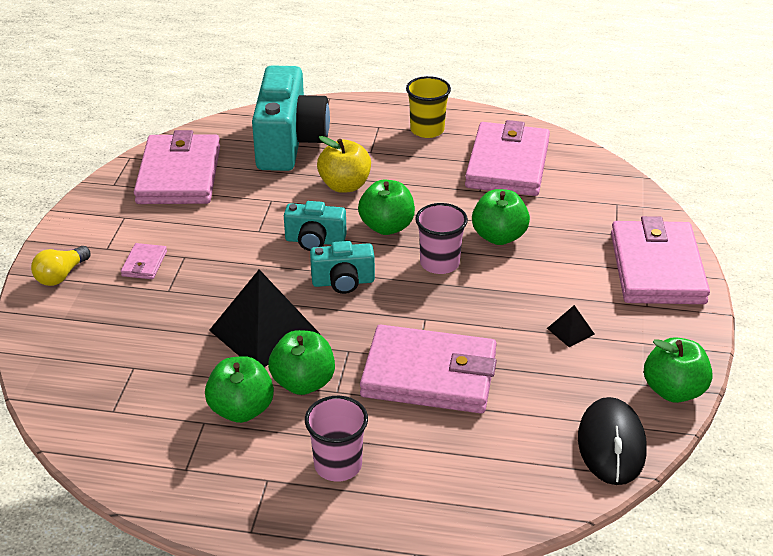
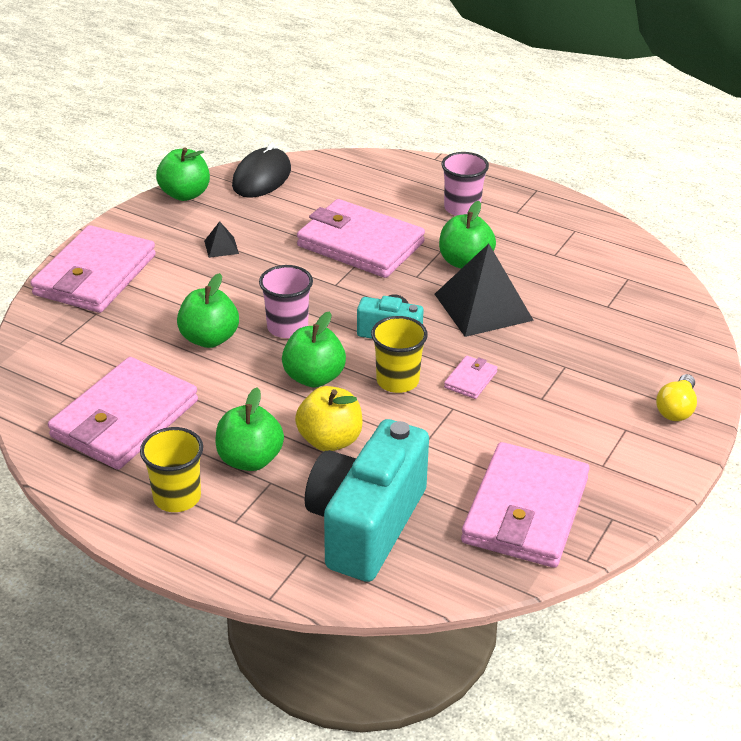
camera: 160 degrees left, 0 degrees up
yellow light bulb [31,246,91,286] -> yellow light bulb turned 150 degrees clockwise [656,374,697,421]
pink wallet [121,243,167,279] -> pink wallet moved to [444,356,498,399]
green apple [205,356,274,423] -> green apple moved to [216,387,284,471]
turquoise camera [284,201,347,251] -> yellow cup [371,316,428,393]

